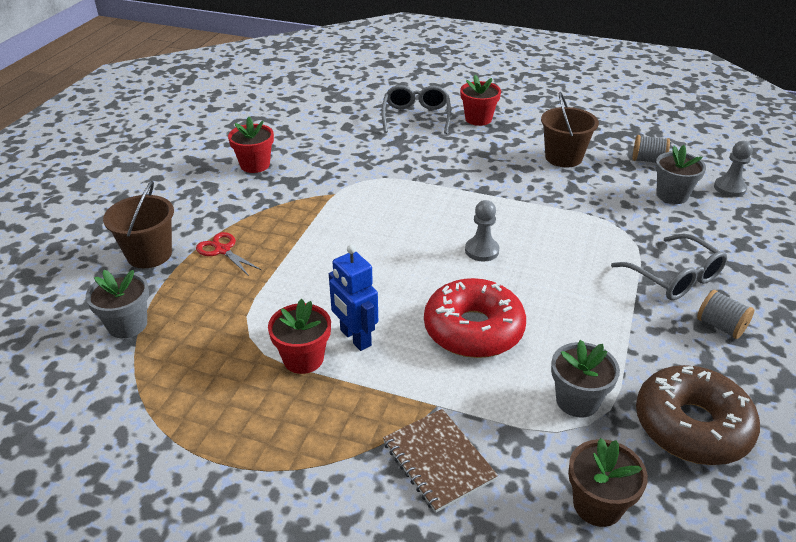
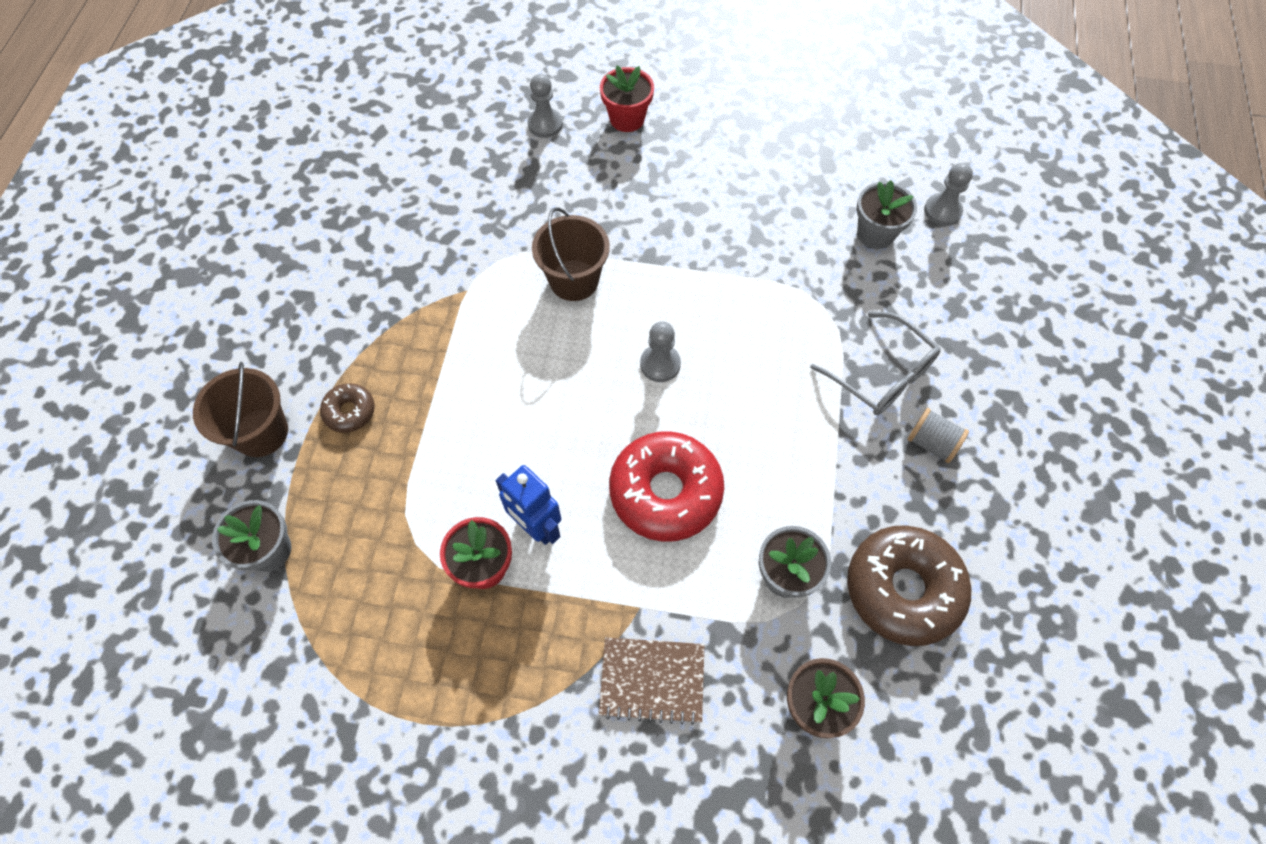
camera: 10 degrees left, 25 degrees up
red scissors [196,232,262,276] -> brown donut [320,383,375,433]
red flower pot [228,117,274,173] -> none
grey glasses [381,85,451,134] -> grey pawn [527,74,563,138]
brown notebook [383,409,498,513] -> brown notebook turned 45 degrees counterclockwise [599,637,705,725]
brown bucket [541,92,599,167] -> brown bucket moved to [532,208,610,301]
grey spool [632,135,670,163] -> none

